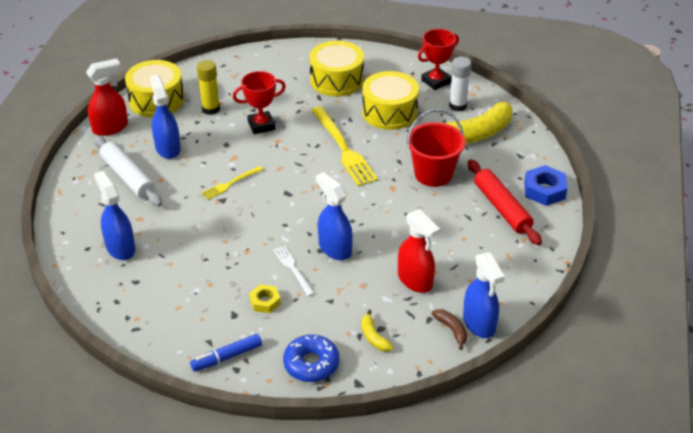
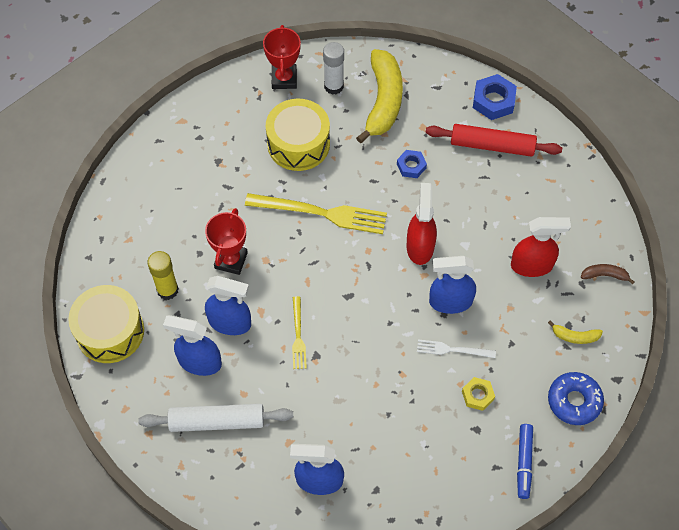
camera: 55 degrees left, 20 degrees up
red spray bottle [86,58,128,136] -> red spray bottle moved to [407,183,437,265]
yellow drum [310,41,364,96] -> none
red bucket [407,109,465,187] -> blue nut [397,150,427,178]
blue spray bottle [463,252,505,338] -> blue spray bottle moved to [205,276,251,335]

